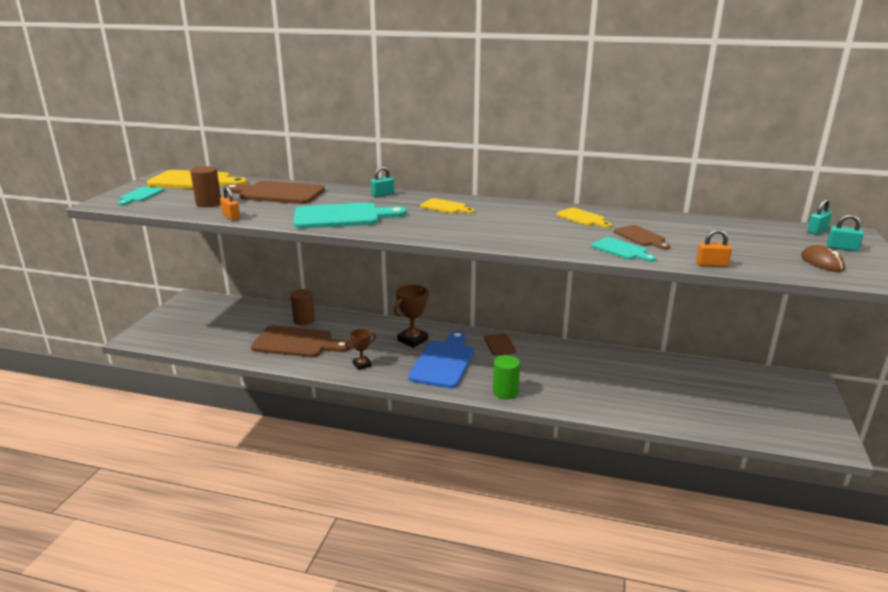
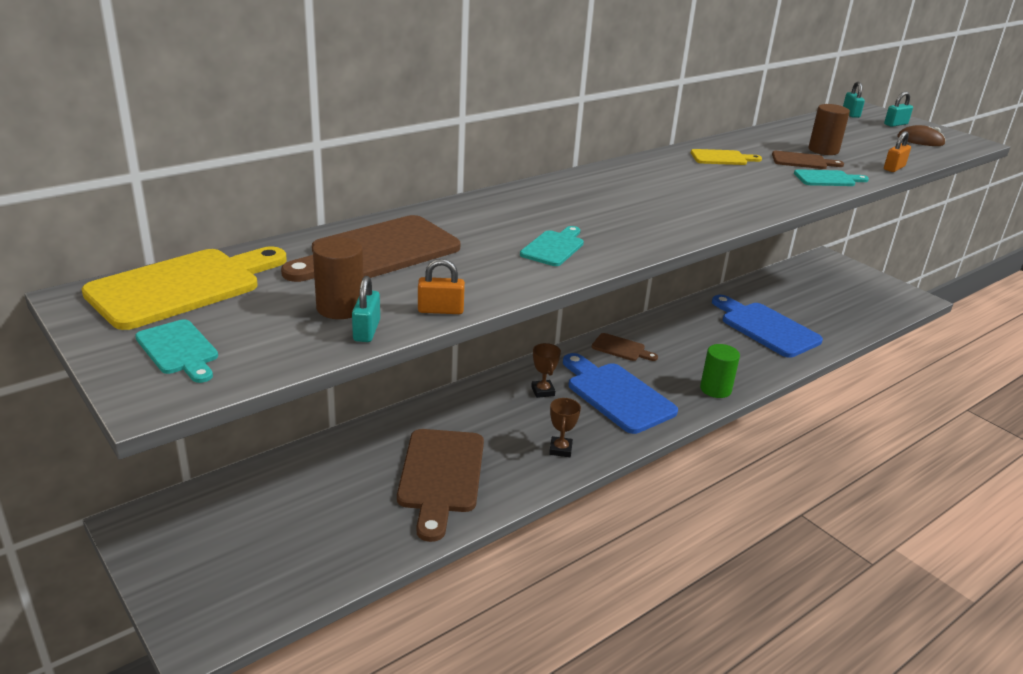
camera: 55 degrees left, 5 degrees up
brown cutting board [251,326,351,357] -> brown cutting board turned 135 degrees clockwise [397,429,484,542]
brown cylinder [290,289,315,325] -> brown cylinder moved to [809,104,850,155]
turquoise cutting board [294,203,407,229] -> turquoise cutting board [520,226,584,266], size x0.52
turquoise padlock [371,166,395,197] -> turquoise padlock moved to [352,276,380,342]
brown trophy [394,284,429,348] -> brown trophy [531,343,561,398], size x0.62
yellow cutting board [420,198,475,214] -> none
none -> blue cutting board [712,295,823,358]

